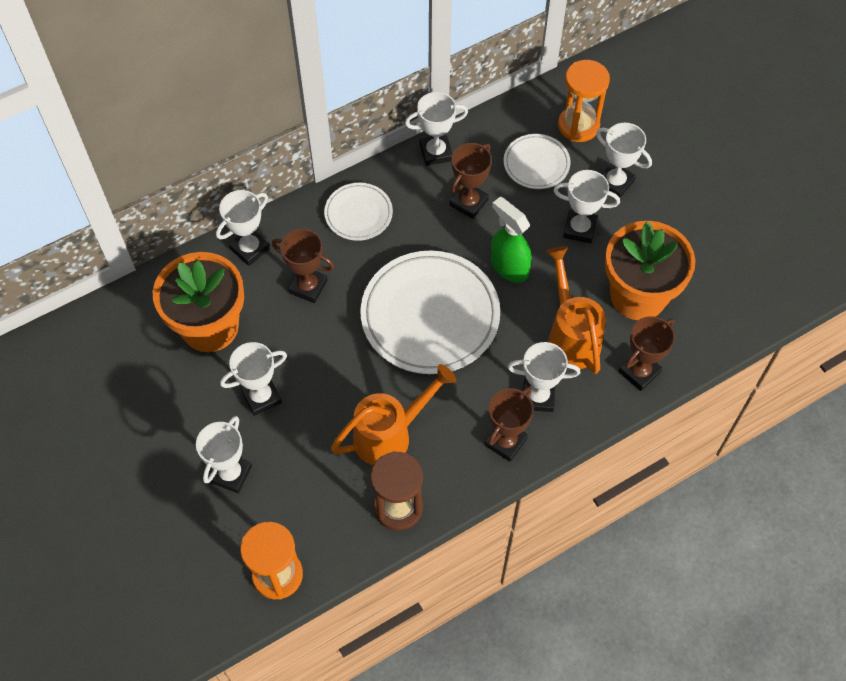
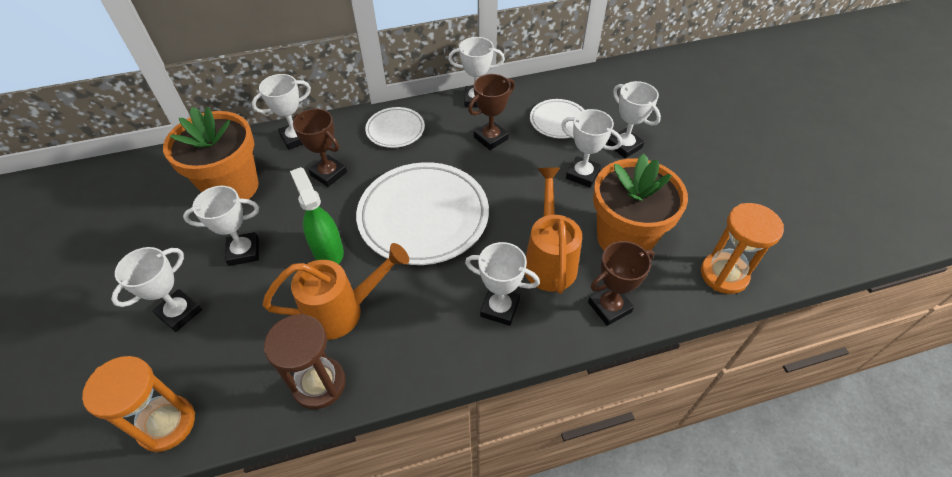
camera: 15 degrees right, 10 degrees down
brown trophy [484,386,534,462] -> none
green spray bottle [491,196,532,283] -> green spray bottle moved to [290,167,344,264]
orange hourglass [558,60,610,142] -> orange hourglass moved to [701,203,784,294]

